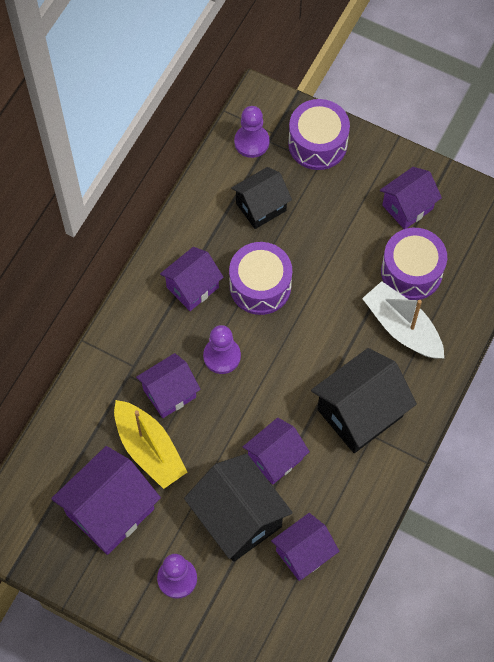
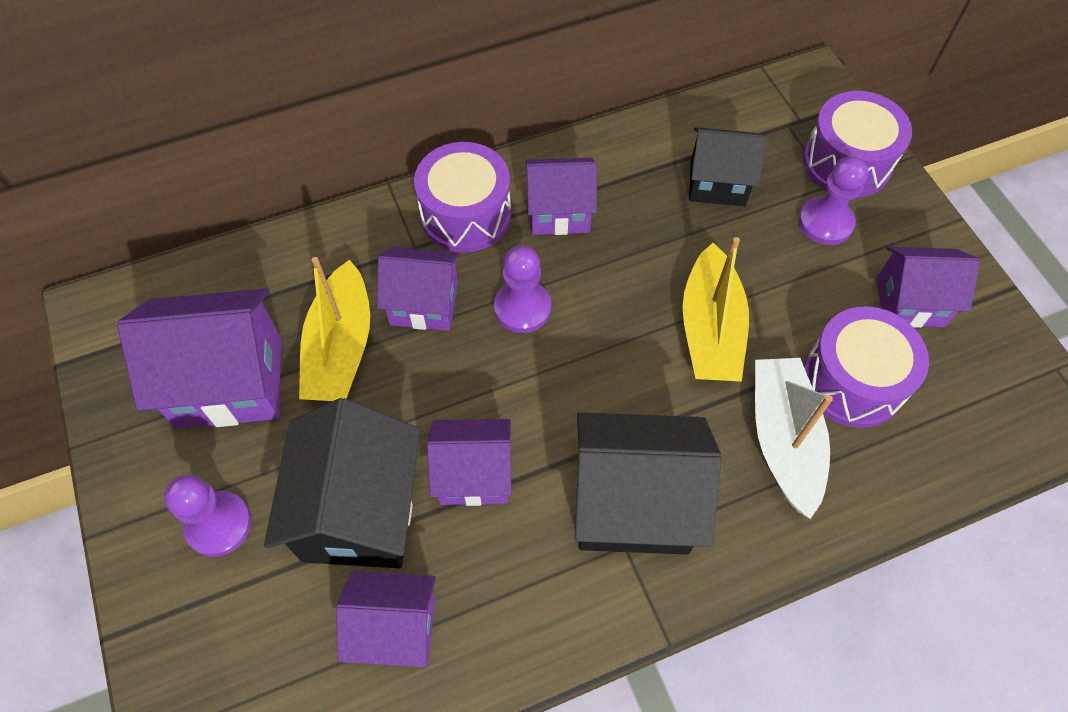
camera: 40 degrees right, 5 degrees down
purple drum [229,242,292,315] -> purple drum moved to [414,142,511,253]
purple pawn [234,106,270,158] -> purple pawn moved to [799,156,868,245]
none -> yellow boat [683,237,749,382]

